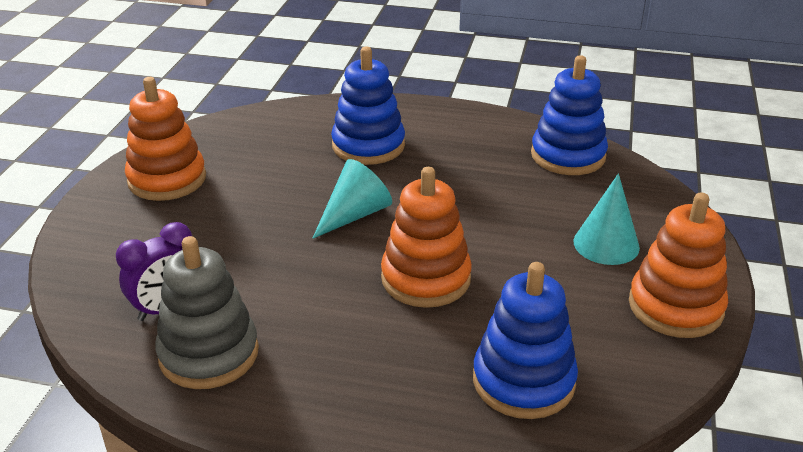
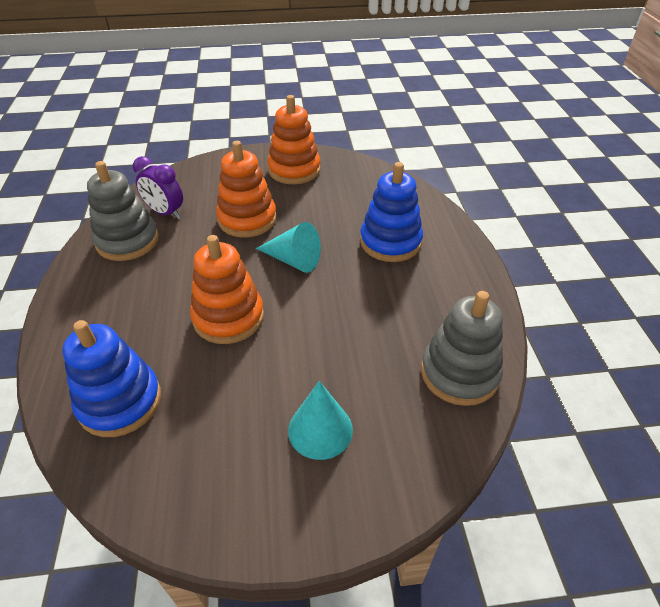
camera: 70 degrees right, 10 degrees up
blue stacking toy [531,55,608,175] -> grey stacking toy [421,291,503,406]
orange stacking toy [629,193,728,338] -> orange stacking toy moved to [216,141,277,238]

